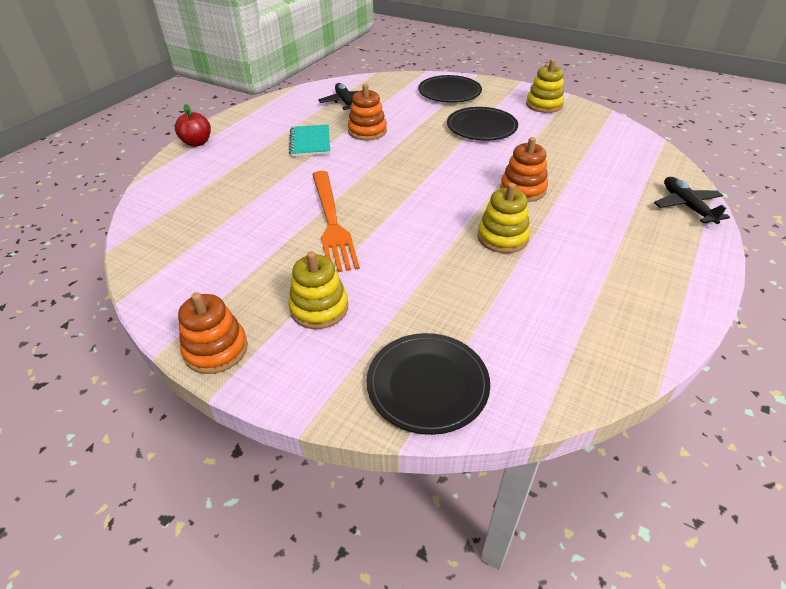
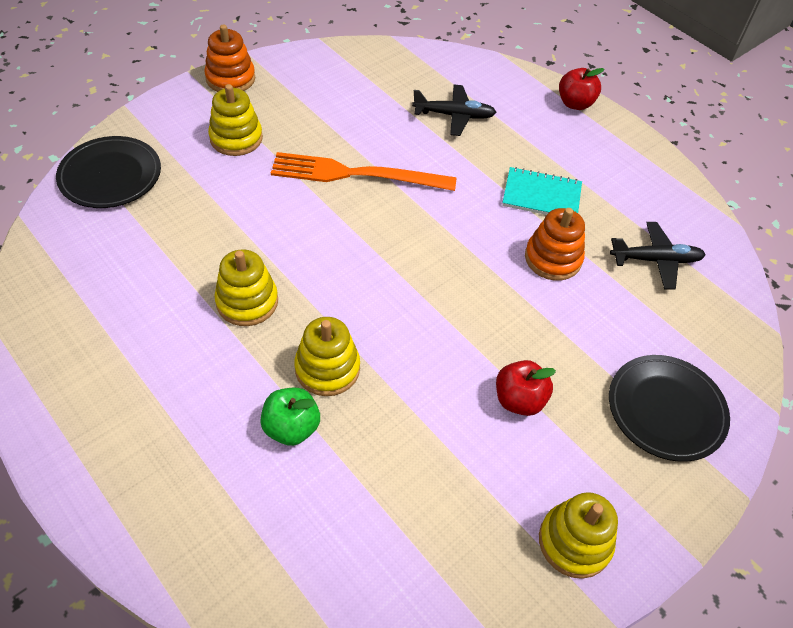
camera: 105 degrees right, 10 degrees up
black plate [447,107,518,141] -> red apple [496,360,556,416]
orange stacking toy [500,137,548,202] -> yellow stacking toy [294,317,360,396]
black plane [654,177,730,224] -> black plane moved to [412,85,497,136]
none -> green apple [260,388,320,446]

